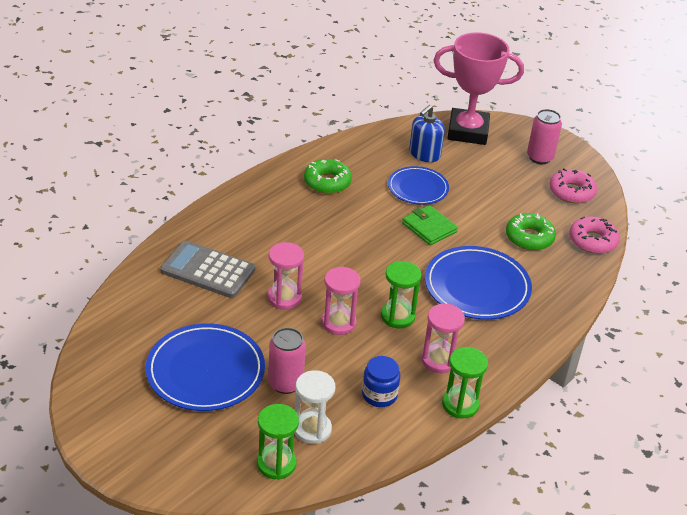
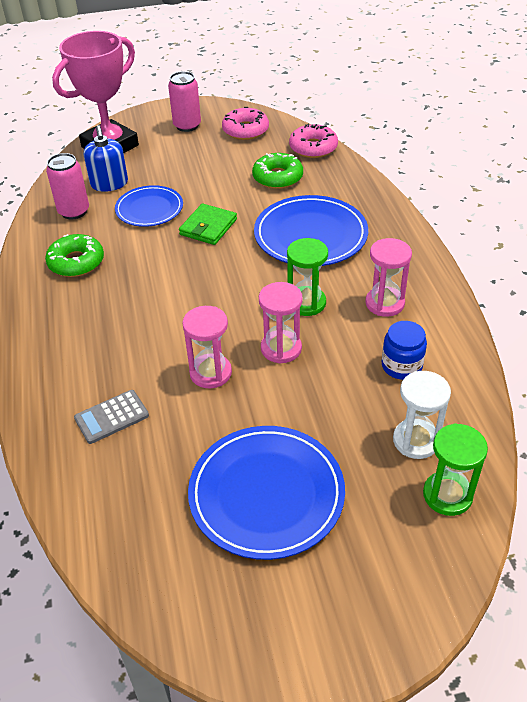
camera: 50 degrees left, 5 degrees up
grey calculator [160,240,255,298] -> grey calculator [74,390,149,444], size x0.60
pink can [268,327,306,394] -> pink can moved to [46,153,89,219]
green wallet [402,205,458,245] -> green wallet turned 60 degrees counterclockwise [179,203,237,245]
green hourglass [442,347,488,419] -> none

